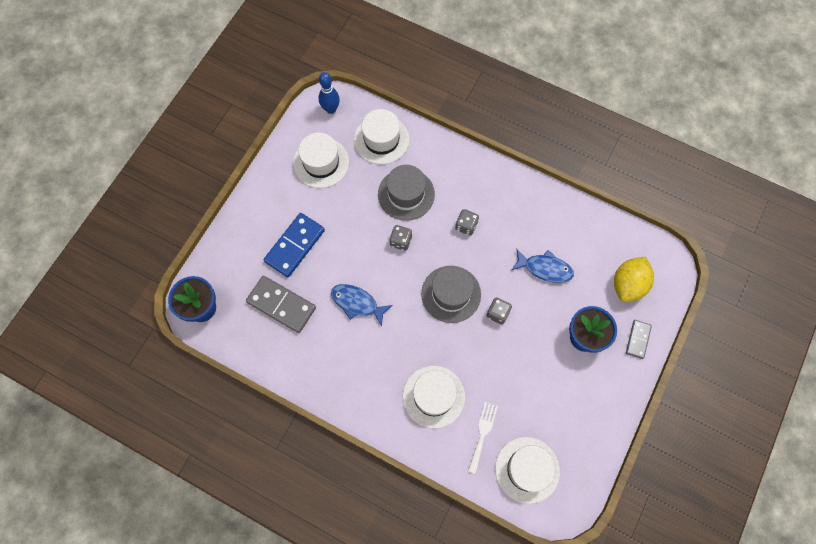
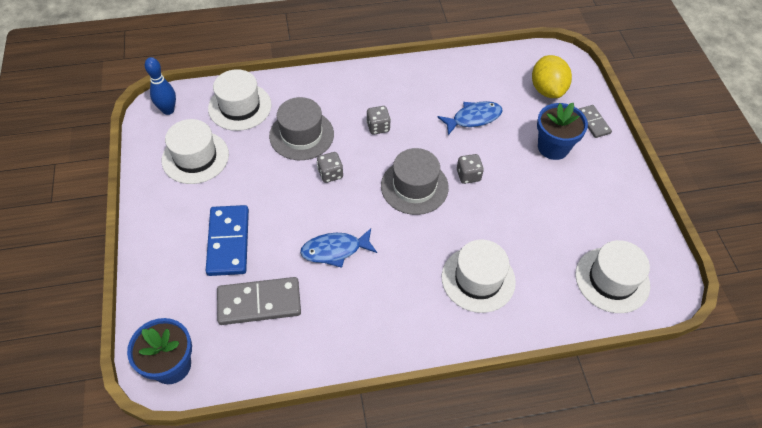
camera: 40 degrees left, 15 degrees down
white fork [468,402,498,474] -> none

